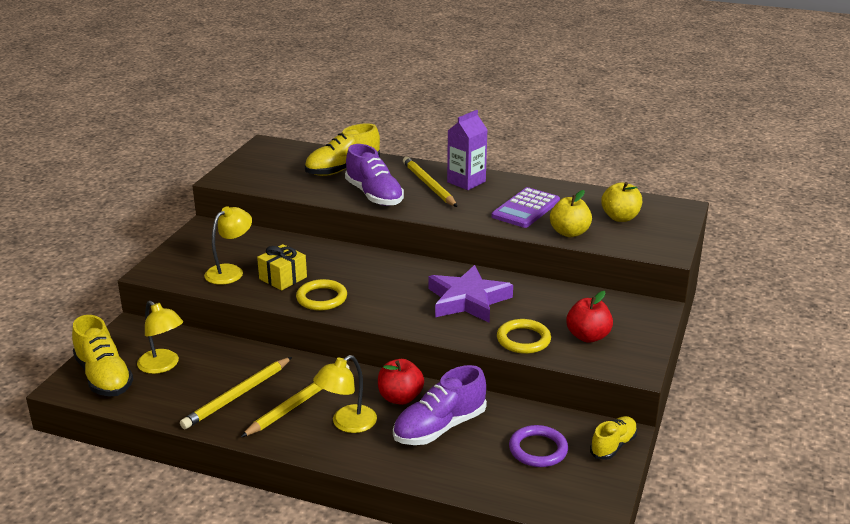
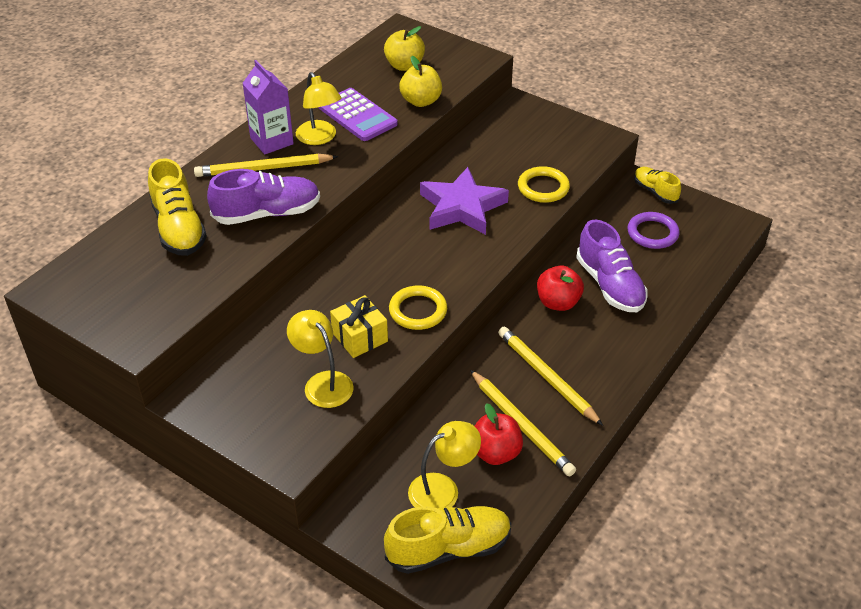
camera: 75 degrees left, 15 degrees up
yellow lamp [313,355,377,433] -> yellow lamp moved to [296,72,341,145]
red apple [566,291,613,343] -> red apple moved to [475,403,523,465]

